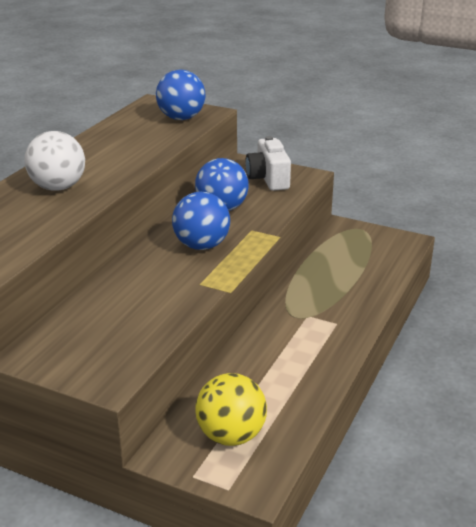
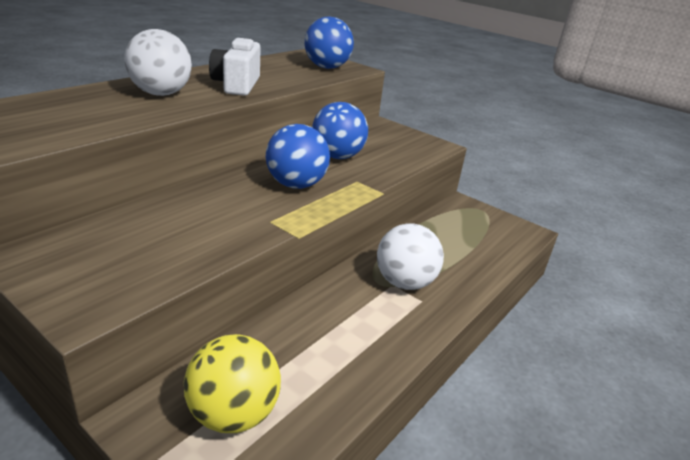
camera: 10 degrees right, 0 degrees up
white camera [245,136,291,191] -> white camera moved to [209,38,261,96]
none -> white ball [377,223,444,290]

